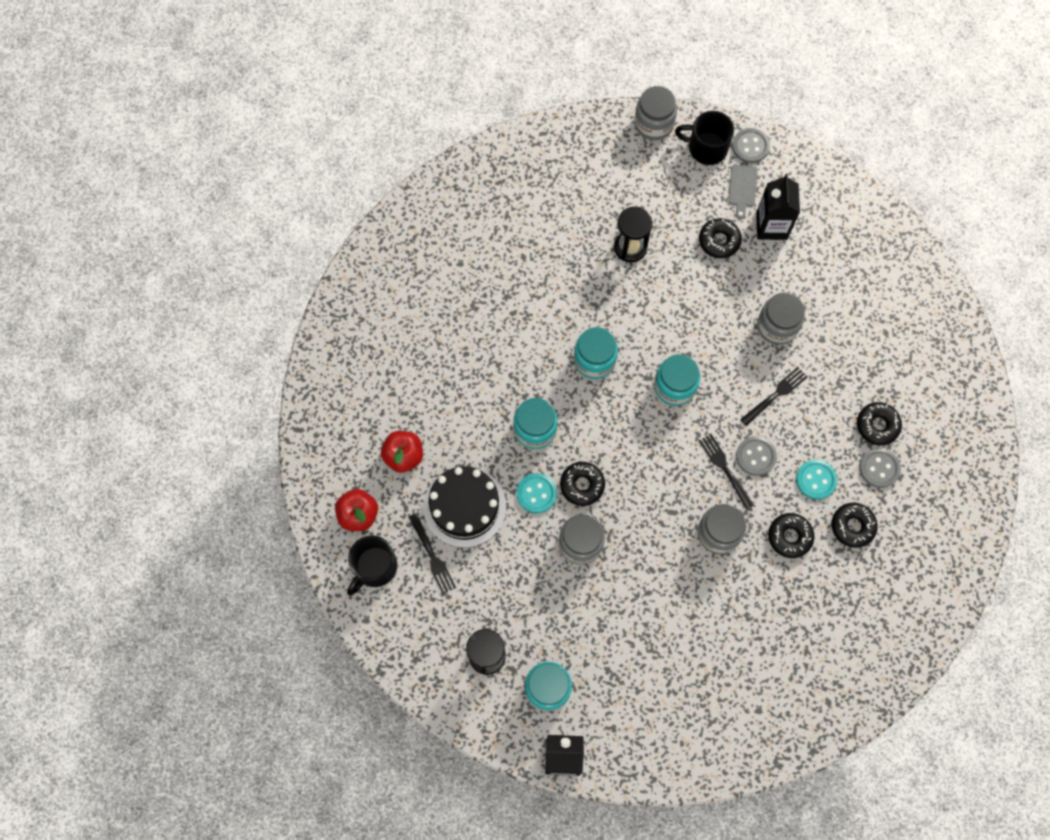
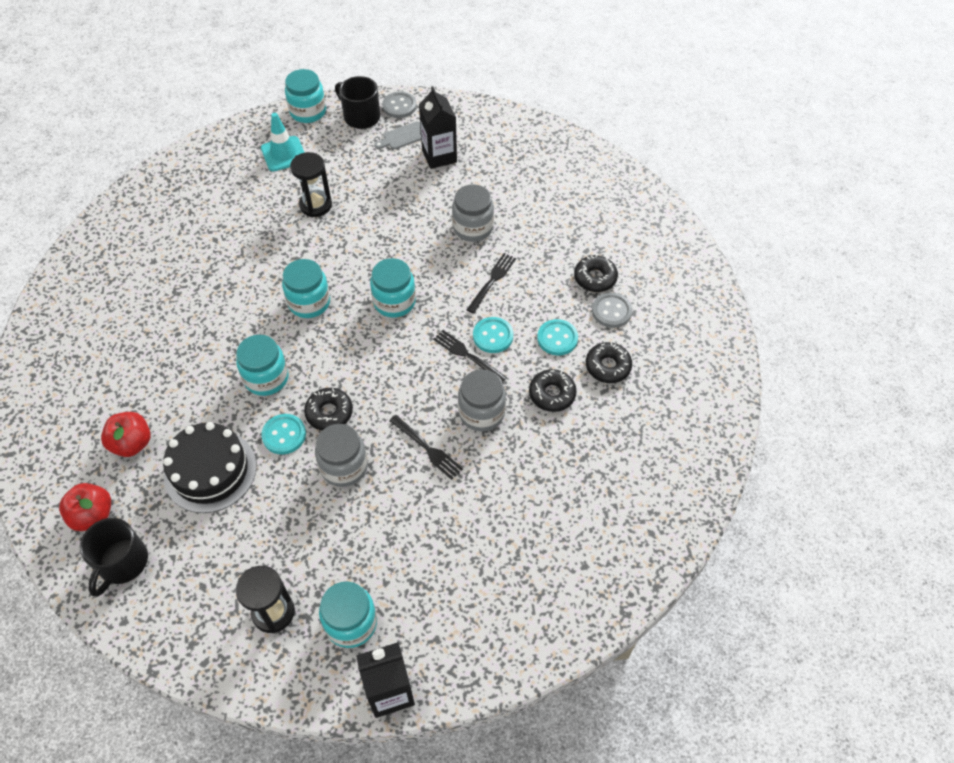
camera: 20 degrees left, 15 degrees down
black fork [409,513,456,594] -> black fork moved to [389,415,463,480]
grey jar [634,86,677,140] -> turquoise jar [285,69,326,123]
black mug [675,111,734,165] -> black mug turned 45 degrees clockwise [335,76,380,129]
black donut [699,218,742,258] -> none
grey cutting board [728,165,757,219] -> grey cutting board turned 75 degrees clockwise [374,121,421,150]
grey button [736,436,777,476] -> turquoise button [473,317,514,353]
none -> turquoise traffic cone [261,113,305,172]

